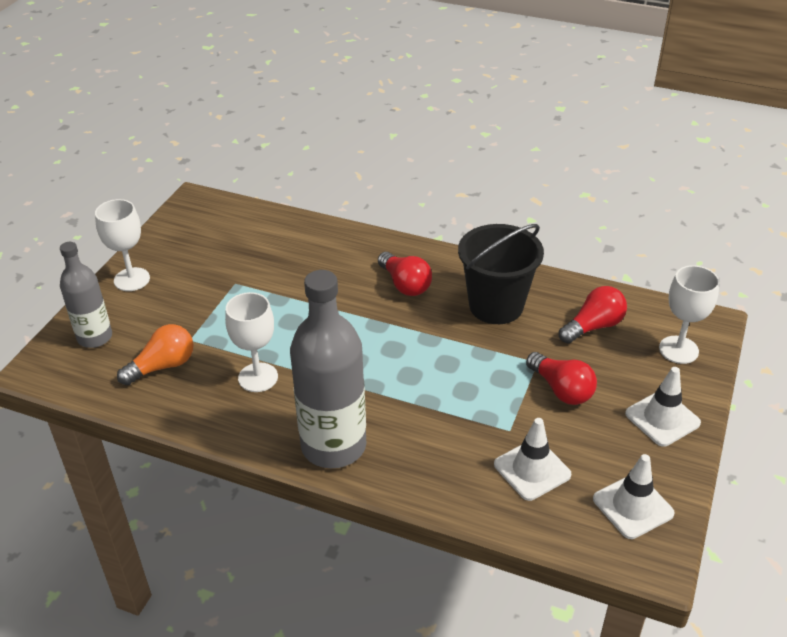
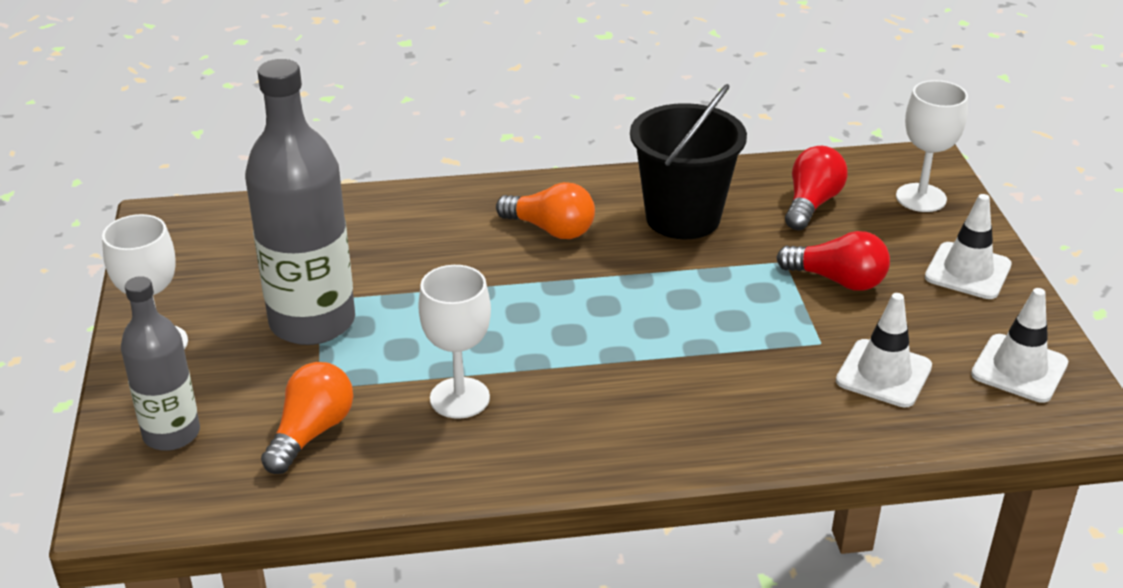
camera: 30 degrees left, 5 degrees down
grey bottle [290,270,366,468] -> grey bottle moved to [245,59,355,345]
red light bulb [378,252,432,296] -> orange light bulb [496,182,595,239]

